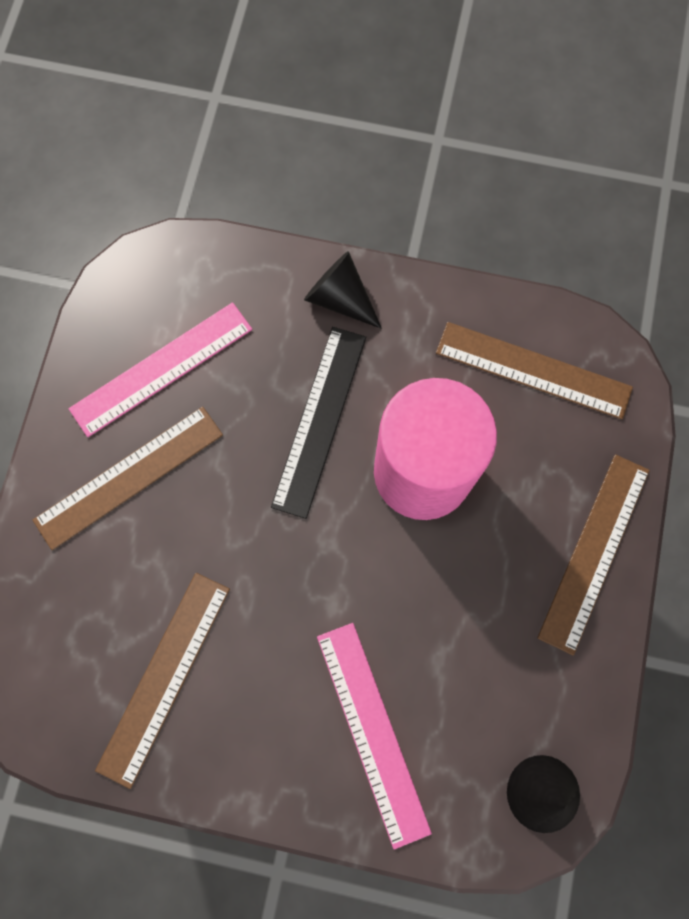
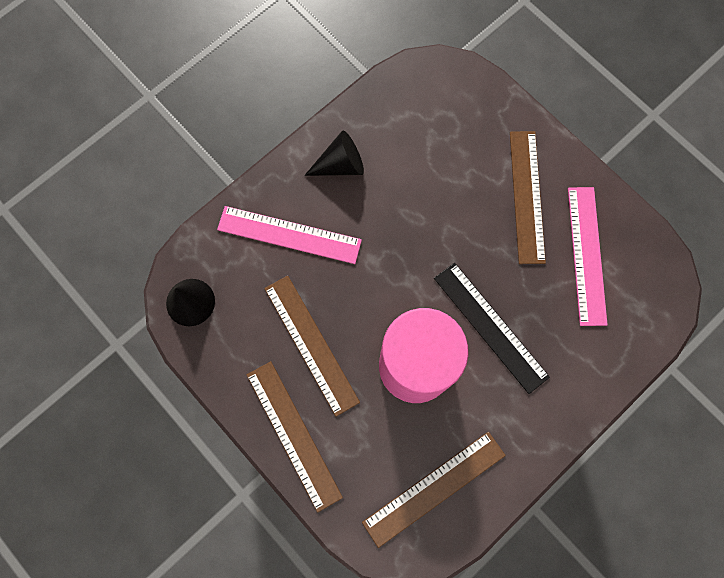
camera: 125 degrees right, 0 degrees up
brown ruler [95,573,230,789] -> brown ruler moved to [264,276,360,417]
black cone [304,251,382,329] -> black cone moved to [304,131,364,176]

